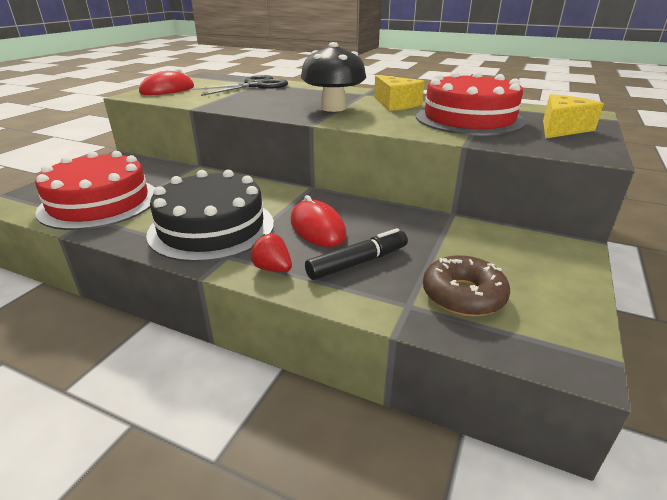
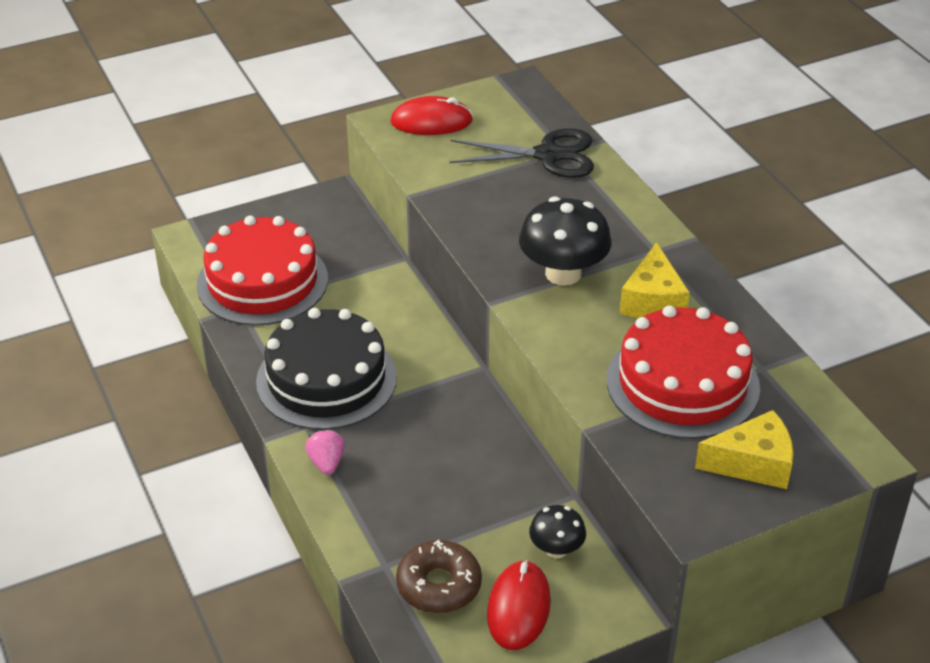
camera: 40 degrees right, 10 degrees up
red strawberry [250,234,292,272] -> pink strawberry [305,429,345,475]
red mouse [291,195,347,247] -> red mouse moved to [487,560,551,650]
black marker [305,228,408,280] -> none
none -> black mushroom [529,505,586,558]

